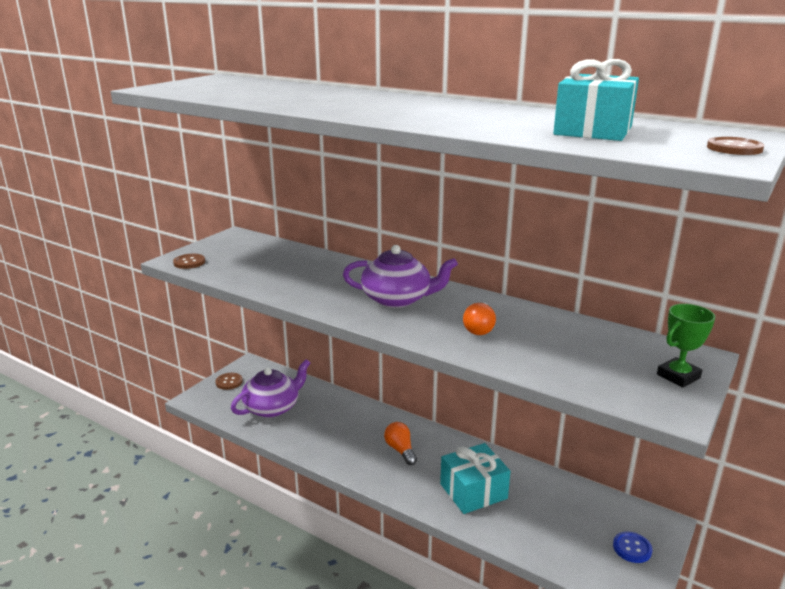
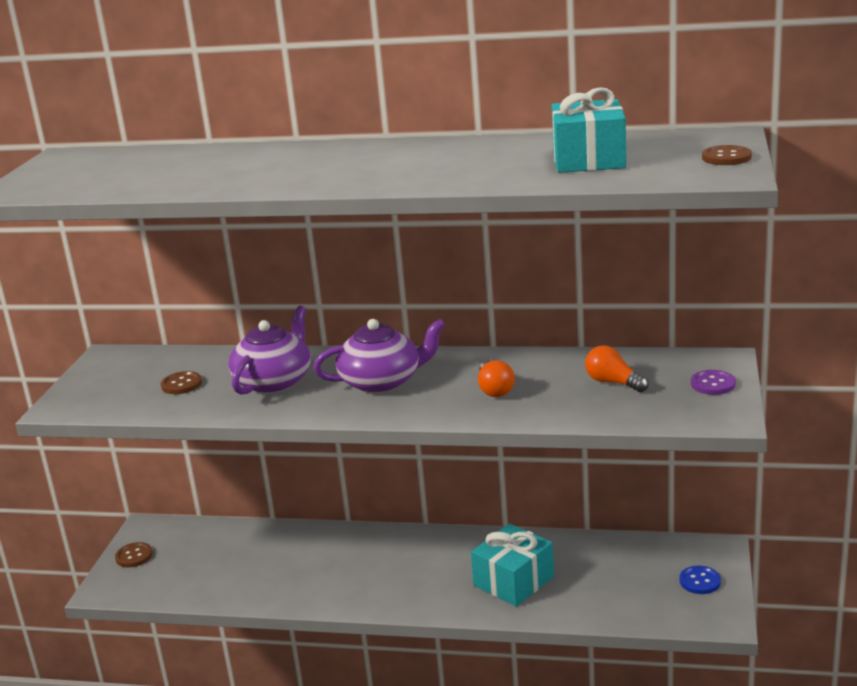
camera: 20 degrees left, 0 degrees up
brown button [173,254,205,269] -> brown button moved to [161,371,202,394]
purple teapot [231,359,310,418] -> purple teapot moved to [228,305,311,395]
orange light bulb [384,422,417,465] -> orange light bulb moved to [585,345,649,392]
green trophy [657,304,715,388] -> purple button [691,370,736,395]

